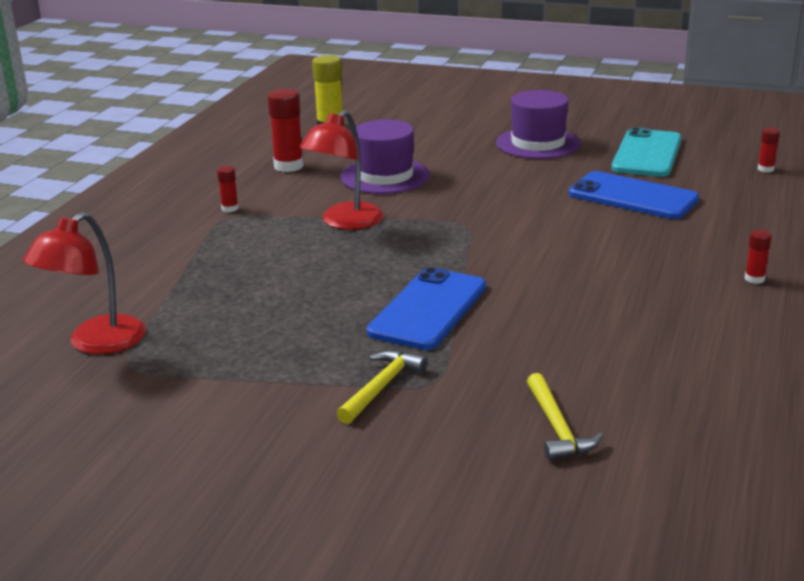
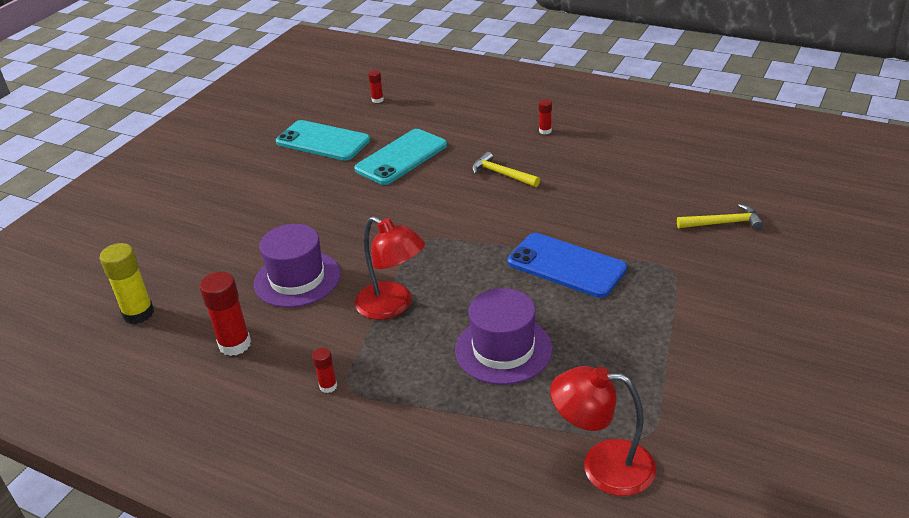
camera: 80 degrees left, 10 degrees up
red lamp [23,212,146,354] -> red lamp turned 150 degrees clockwise [550,366,656,496]
yellow hammer [336,350,427,424] -> yellow hammer moved to [472,152,540,187]
purple hat [496,90,581,159] -> purple hat moved to [455,288,552,385]
blue phone [569,171,699,219] -> turquoise phone [354,129,447,185]

